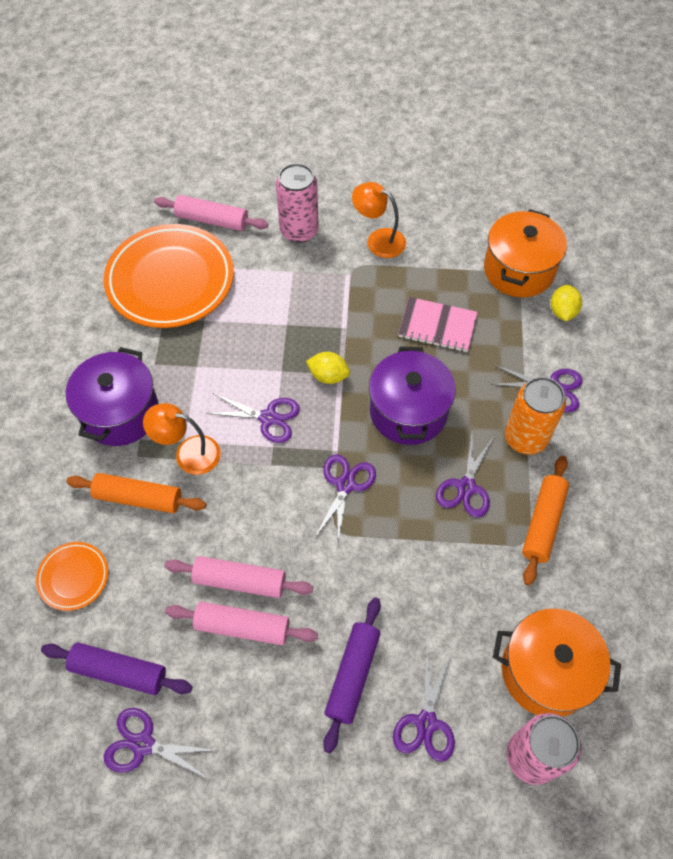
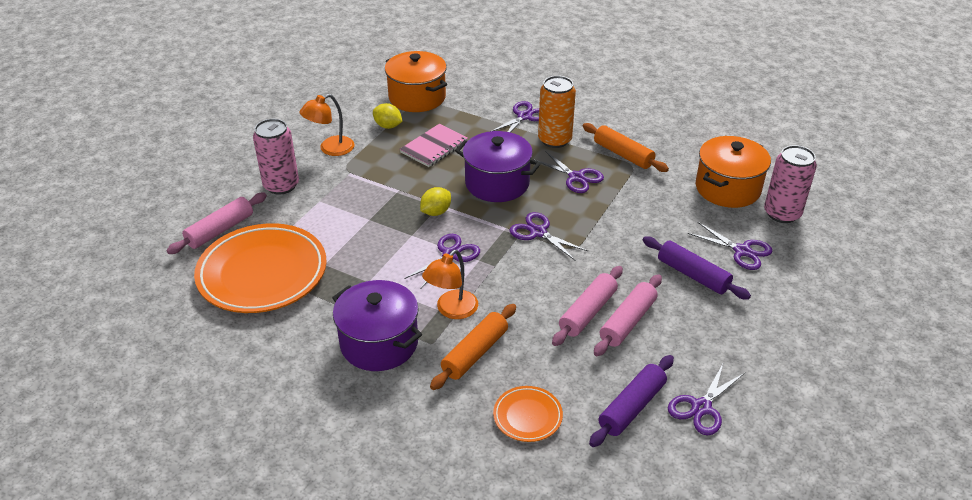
camera: 65 degrees left, 20 degrees down
yellow lemon [551,285,582,321] -> yellow lemon moved to [373,103,402,129]

